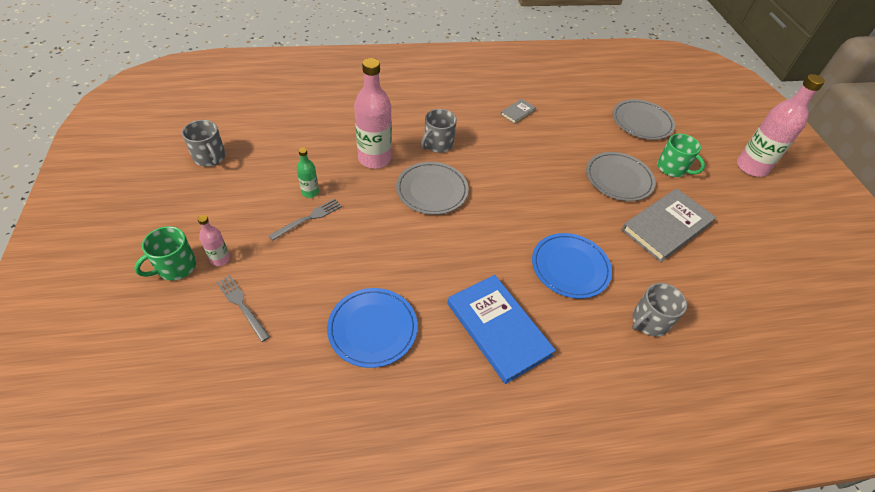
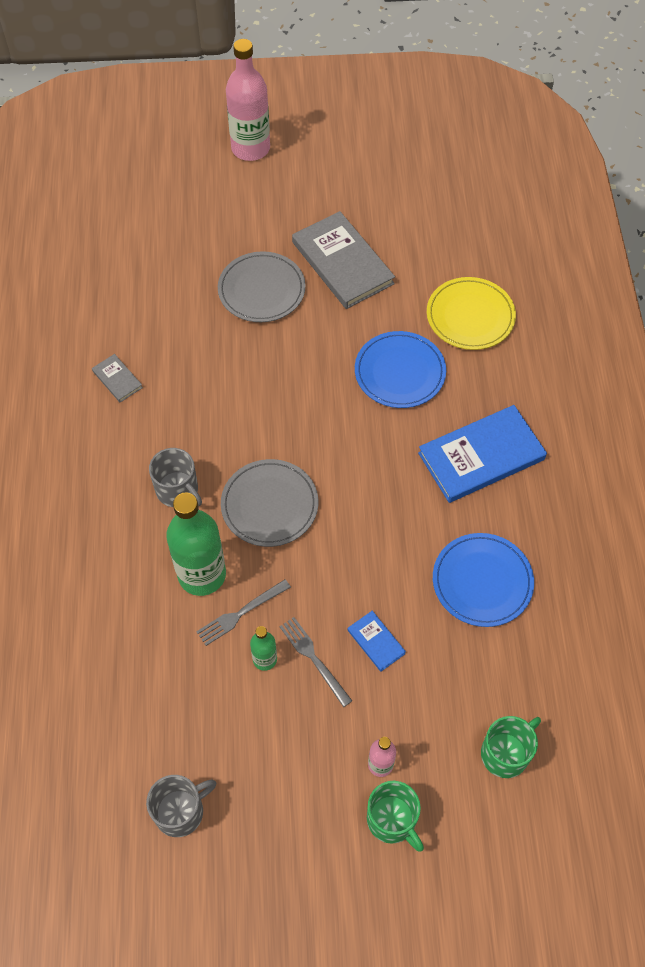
camera: 80 degrees left, 10 degrees up
grey fork [216,275,270,342] -> grey fork moved to [196,579,291,646]
pink bottle [354,58,392,169] -> green bottle [166,492,226,596]
grey plate [613,99,675,140] -> none
grey mug [632,283,687,337] -> yellow plate [427,277,516,350]
green mug [657,134,705,177] -> green mug moved to [481,716,541,778]
none -> blue book [348,611,406,672]

